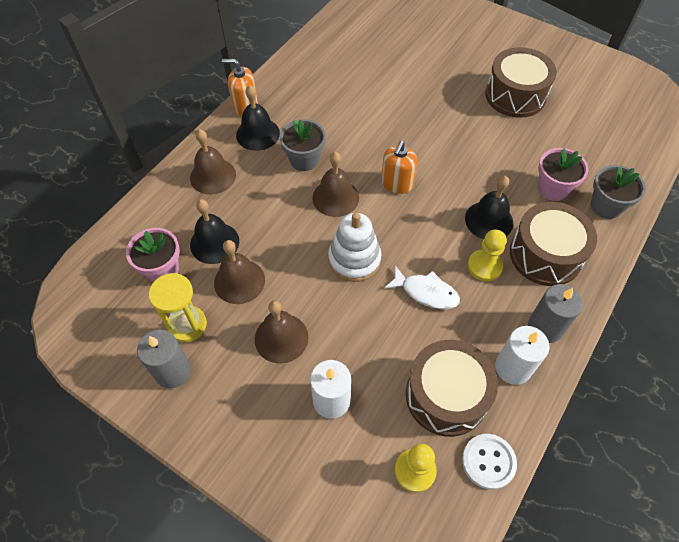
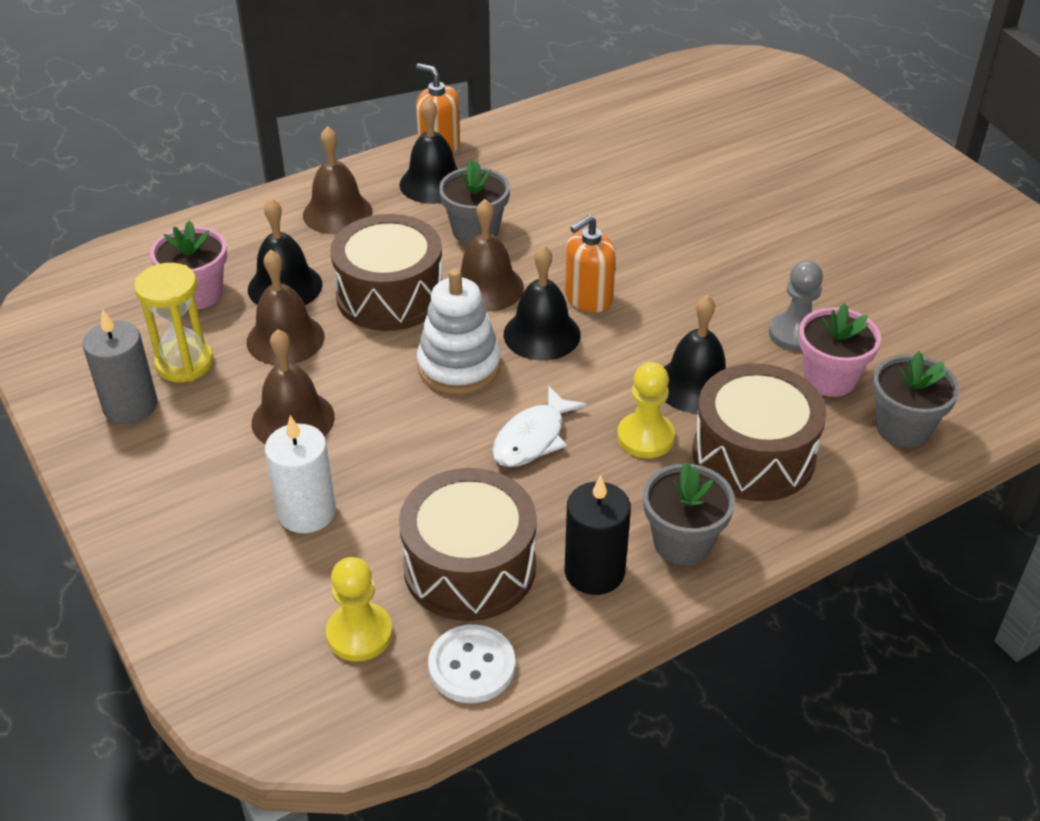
camera: 25 degrees right, 15 degrees down
white fish [384,266,460,309] -> white fish turned 75 degrees clockwise [492,386,587,467]
brown drum [485,47,557,118] -> brown drum moved to [330,214,442,331]
white candle [495,326,550,385] -> black candle [564,475,631,595]
grey candle [528,284,583,343] -> grey flower pot [643,462,735,565]
none -> black bell [504,245,581,360]
none -> grey pawn [769,261,823,352]

